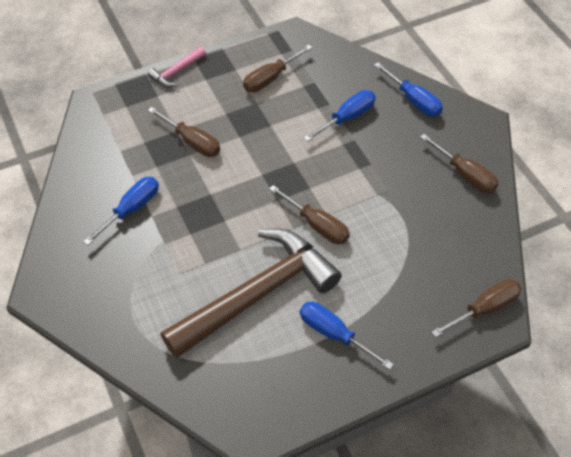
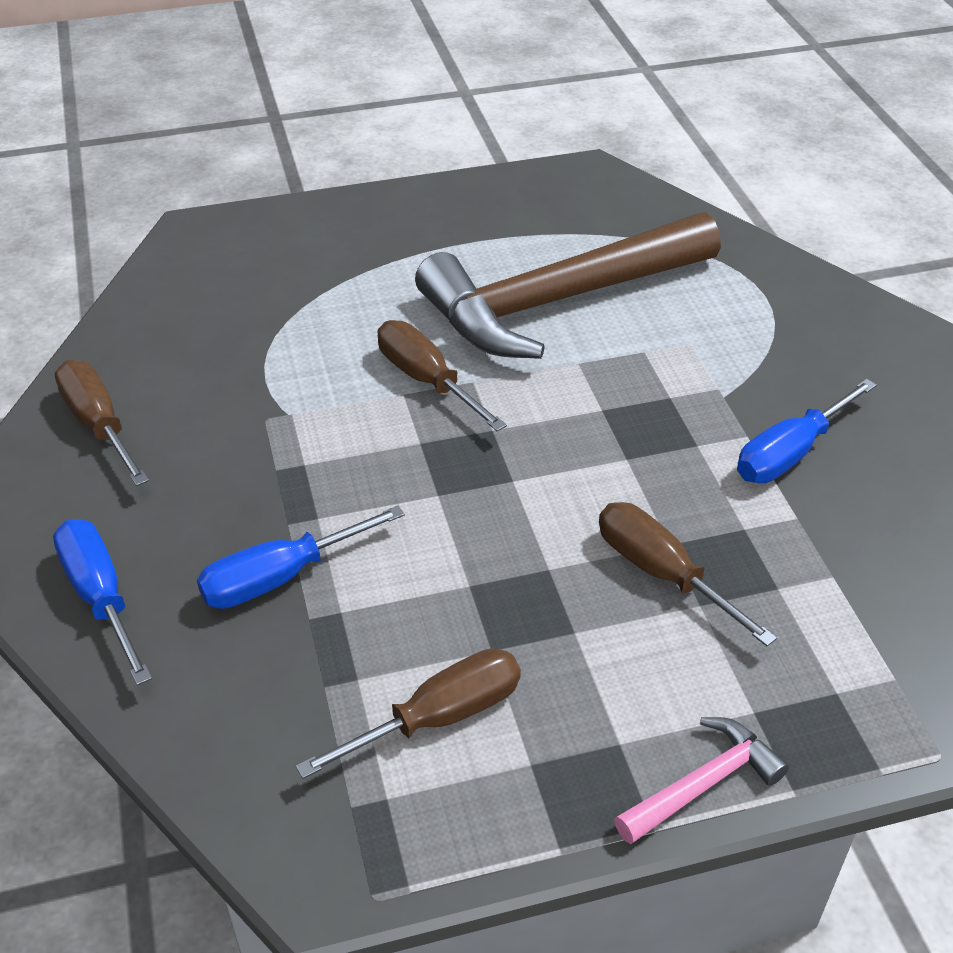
camera: 170 degrees left, 10 degrees down
blue screwdriver [300,301,394,370] -> none
brown screwdriver [432,279,522,337] -> none

